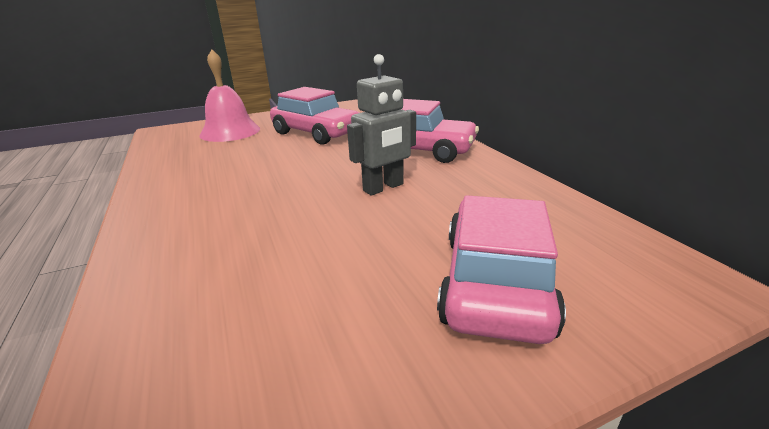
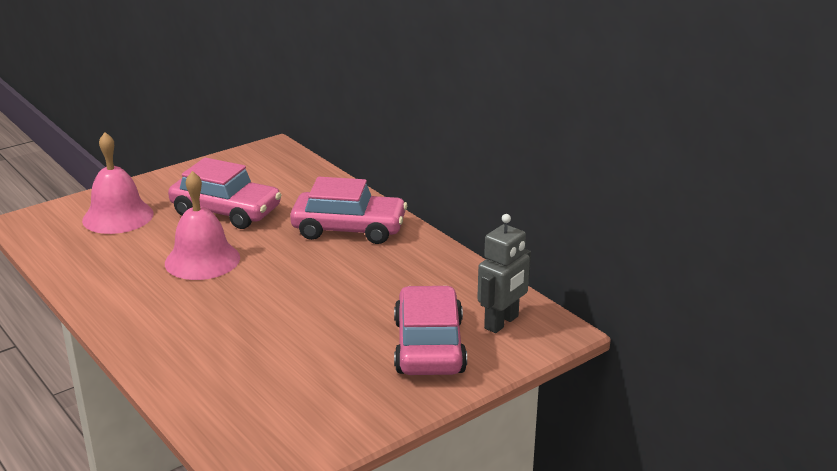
camera: 15 degrees left, 0 degrees up
grey robot [347,54,416,195] -> grey robot moved to [477,214,531,333]
none -> pink bell [165,171,240,280]

